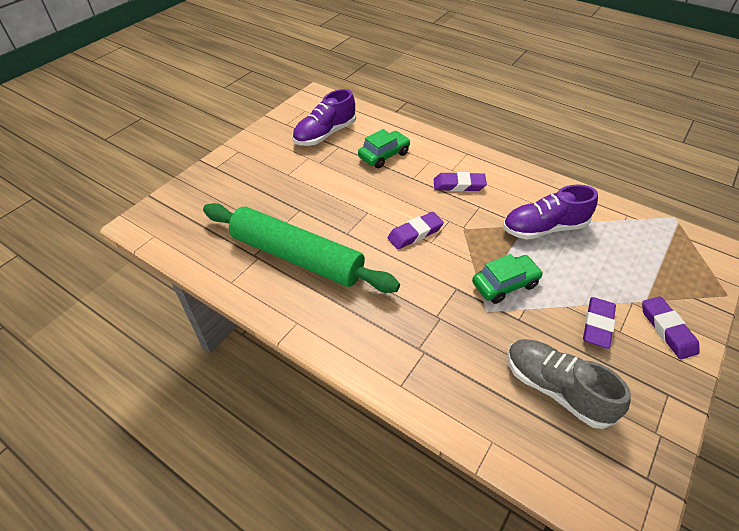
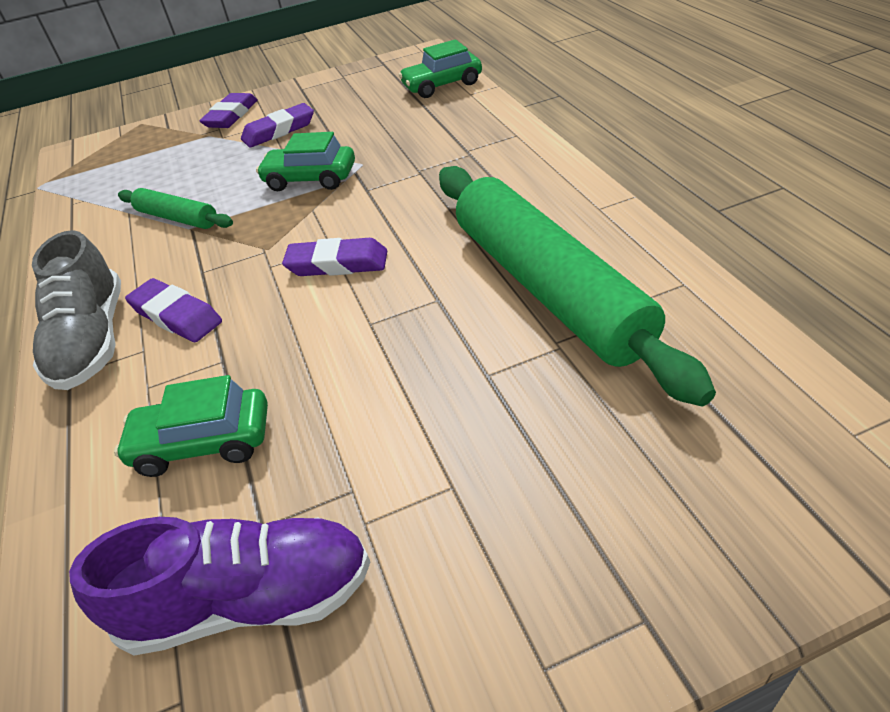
camera: 140 degrees left, 5 degrees down
purple shoe [503,184,598,240] -> green rolling pin [118,188,233,229]
grey shoe [507,339,631,429] -> grey shoe moved to [32,230,121,390]
none -> green car [399,39,482,98]

